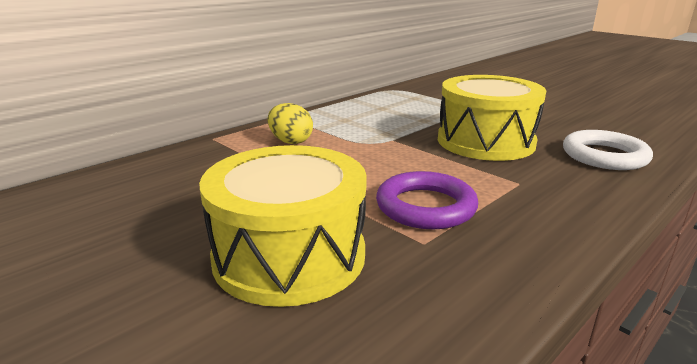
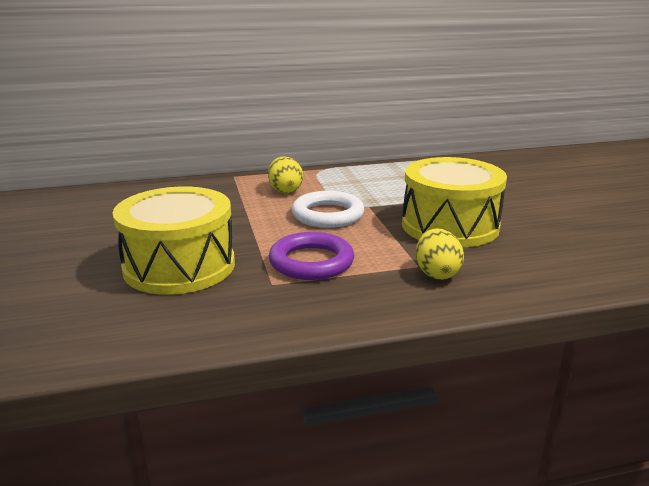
camera: 30 degrees right, 0 degrees up
white ring [563,130,653,170] -> white ring moved to [292,191,364,228]
none -> yellow egg [416,229,464,280]

